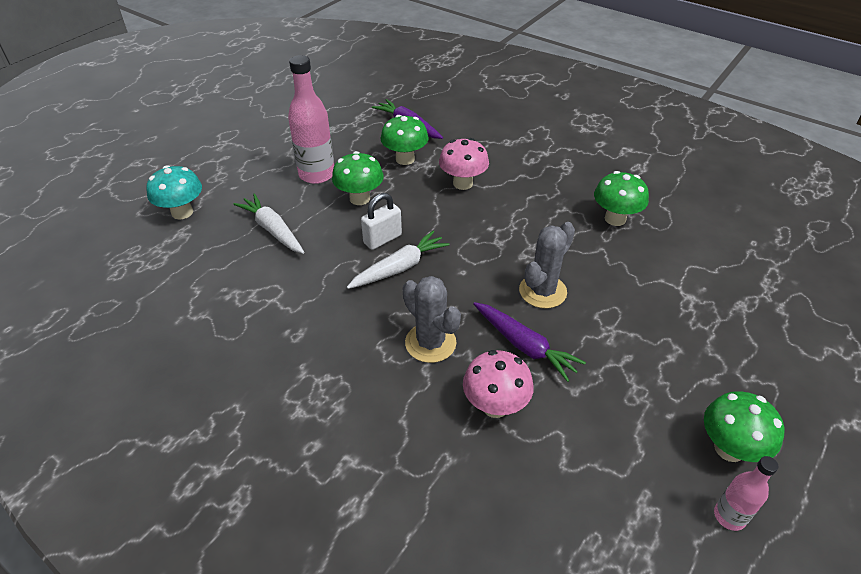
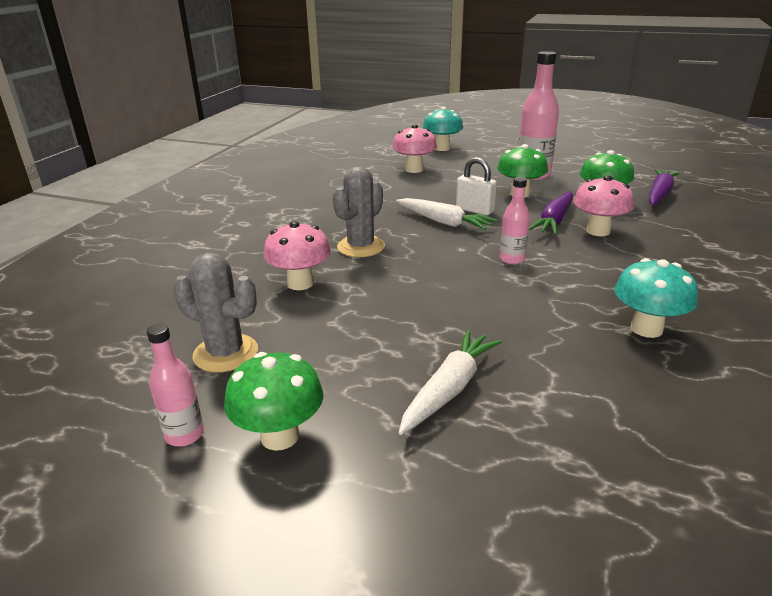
camera: 75 degrees right, 15 degrees down
white carrot [233,193,304,254] -> white carrot moved to [399,330,502,435]
purple carrot [473,302,586,382] -> purple carrot moved to [529,191,573,235]
grey cactus [519,222,575,308] -> grey cactus moved to [173,253,258,372]
green mushroom [594,171,649,226] -> turquoise mushroom [614,258,698,338]
none -> pink mushroom [392,124,437,173]
none -> pink bottle [500,177,530,264]

